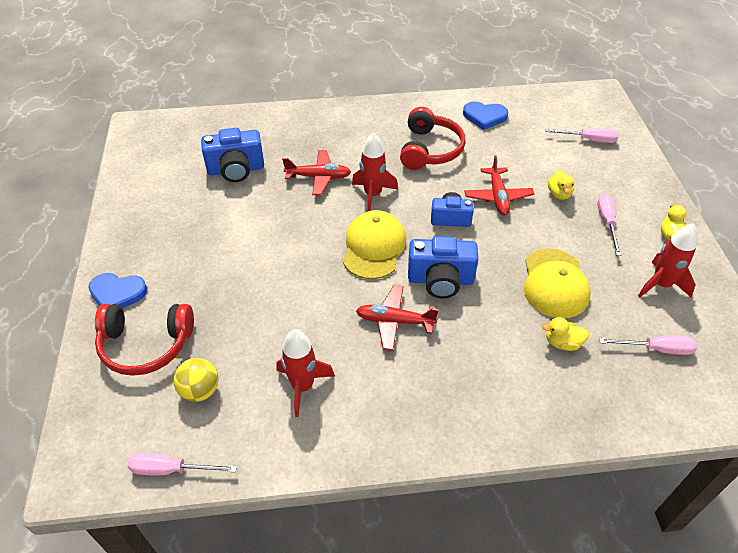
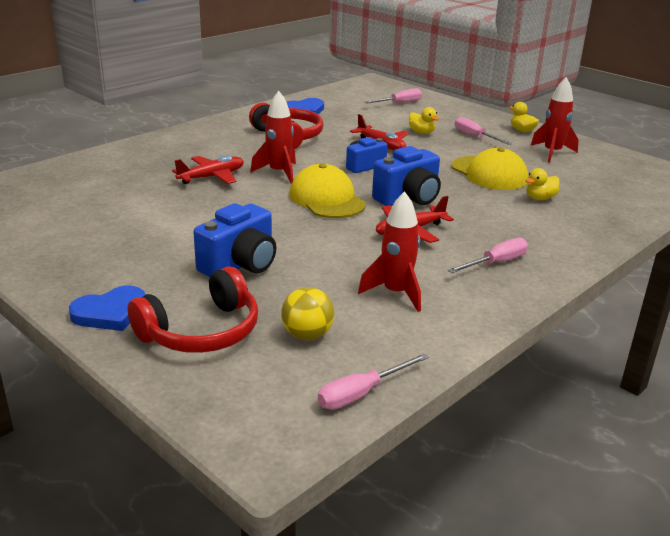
camera: 40 degrees left, 20 degrees down
blue camera [201,128,264,182] -> blue camera moved to [193,203,276,277]
pink screwdriver [599,335,697,355] -> pink screwdriver moved to [447,238,528,273]

